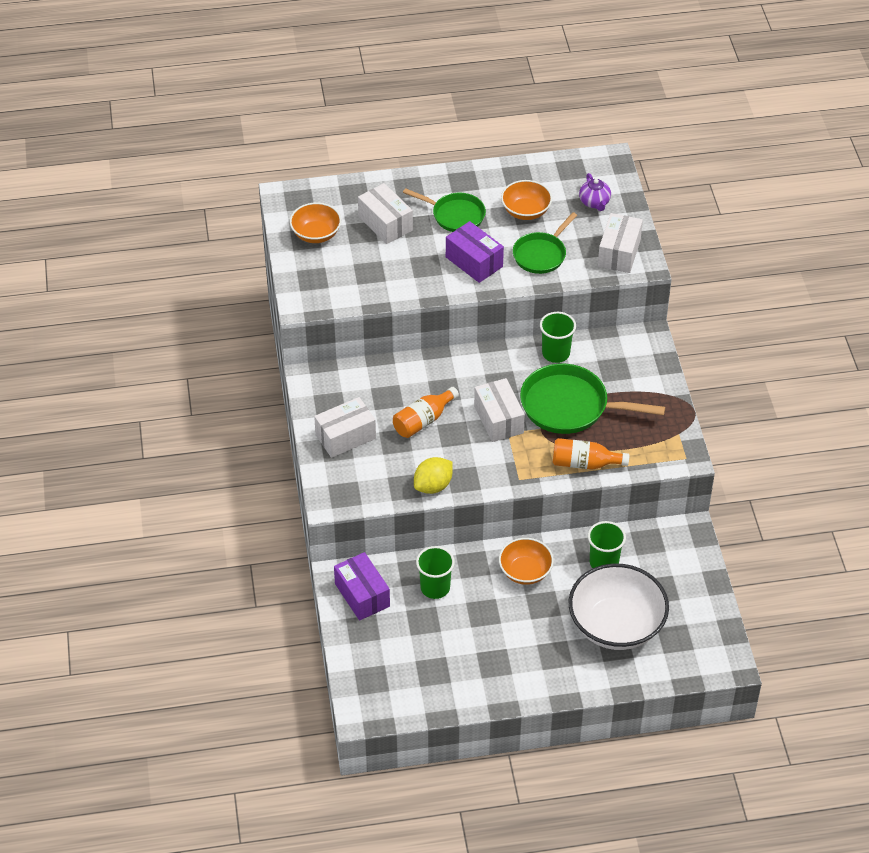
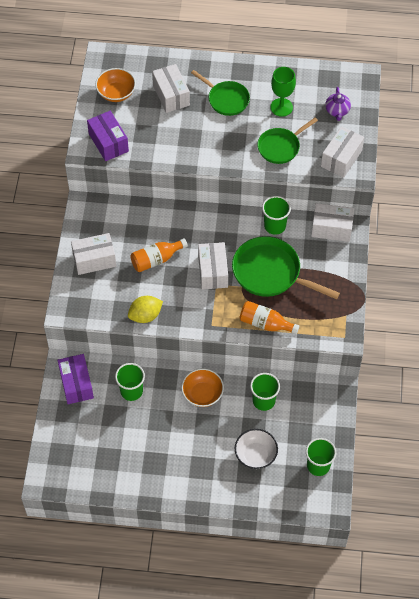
camera: 15 degrees right, 10 degrees up
purple box [446,221,504,283] -> purple box moved to [87,111,129,161]
orange bowl [501,180,552,220] -> green goblet [270,67,296,117]
white bowl [569,563,669,650] -> white bowl [235,429,278,469], size x0.56
none -> green cup [306,438,336,476]
none -> white box [311,203,354,242]

